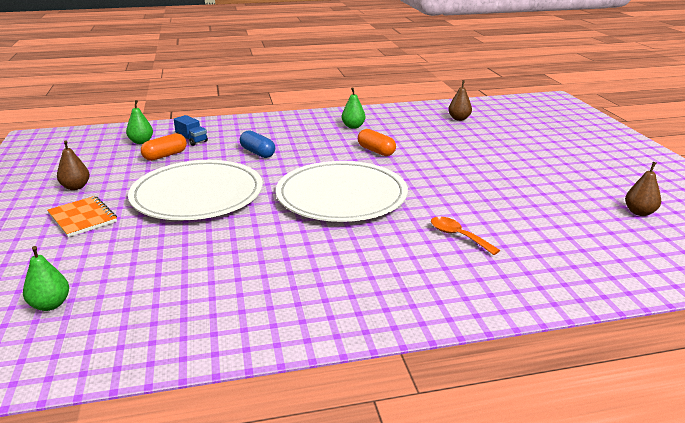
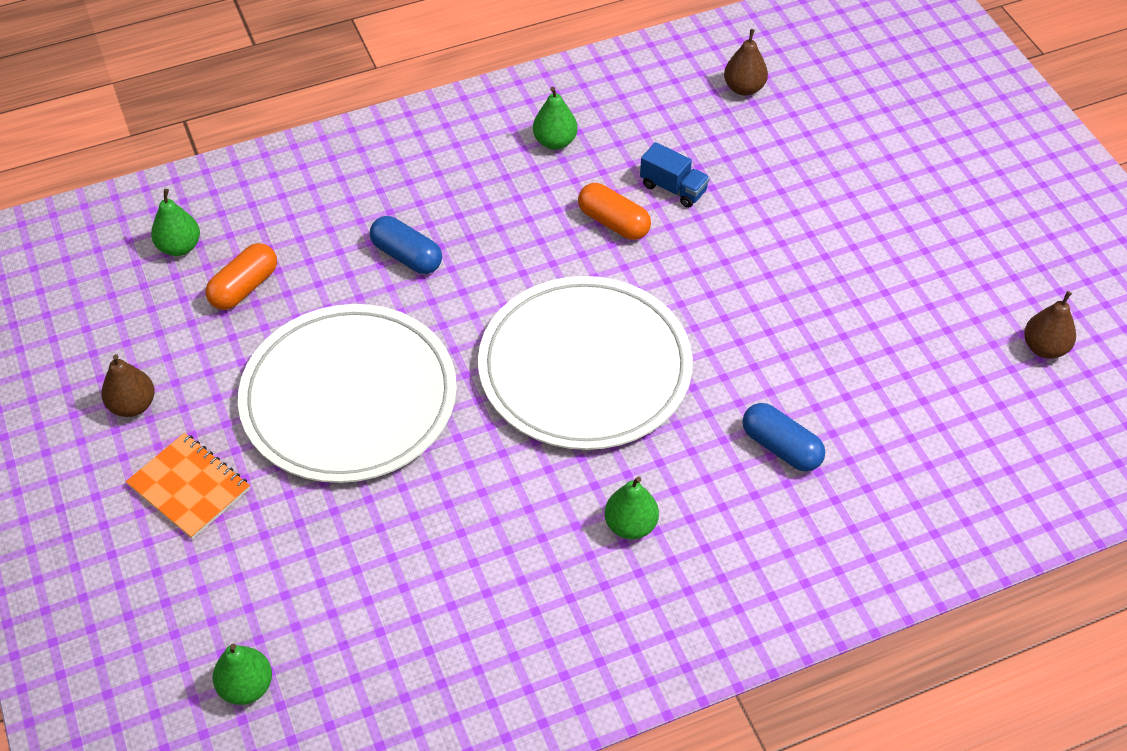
camera: 10 degrees left, 25 degrees up
blue truck [174,115,208,146] -> blue truck moved to [640,142,710,208]
orange spoon [431,216,500,255] -> blue capsule [742,403,825,471]
none -> green pear [605,477,659,539]

